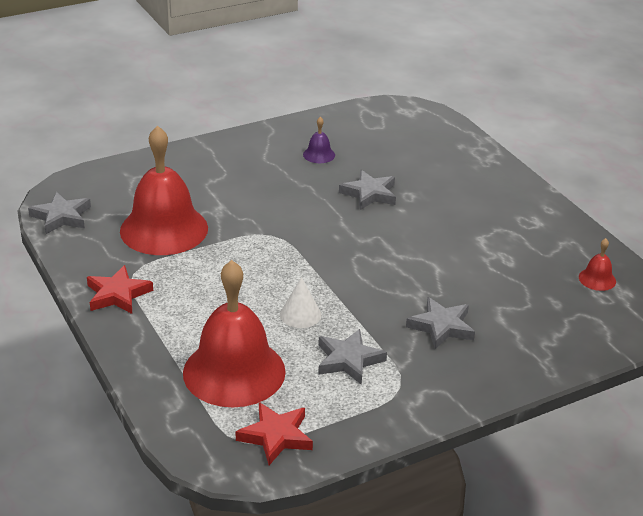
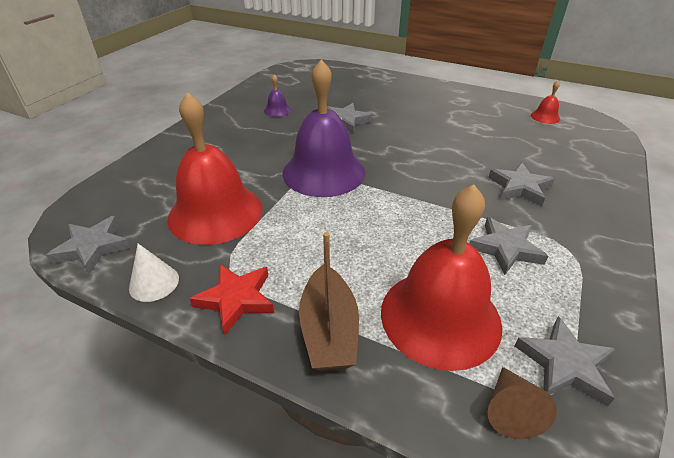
camera: 35 degrees left, 5 degrees up
red star [236,402,313,465] -> grey star [515,316,615,406]
white cone [280,277,321,328] -> white cone moved to [129,244,179,302]
none -> purple bell [283,59,365,197]
none -> brown boat [299,232,359,371]
none -> brown cone [488,367,557,439]

